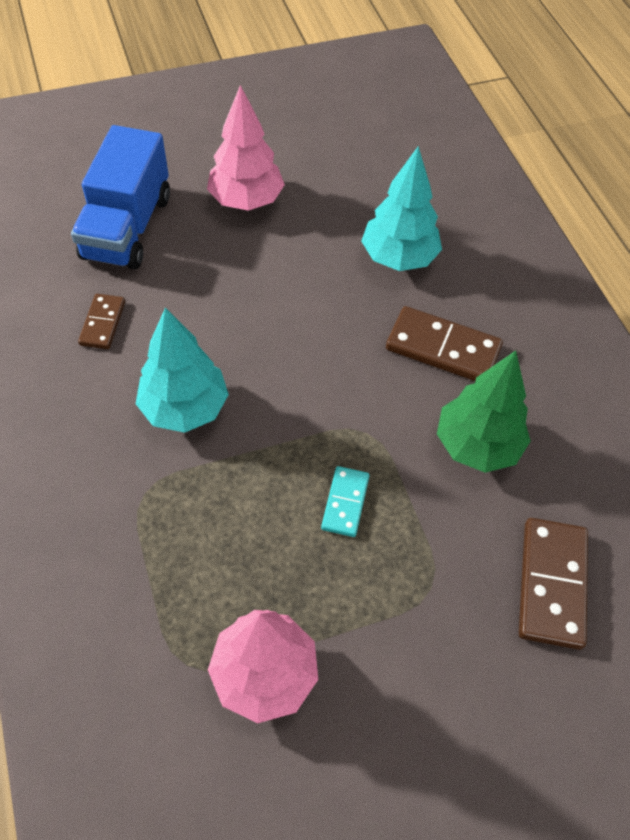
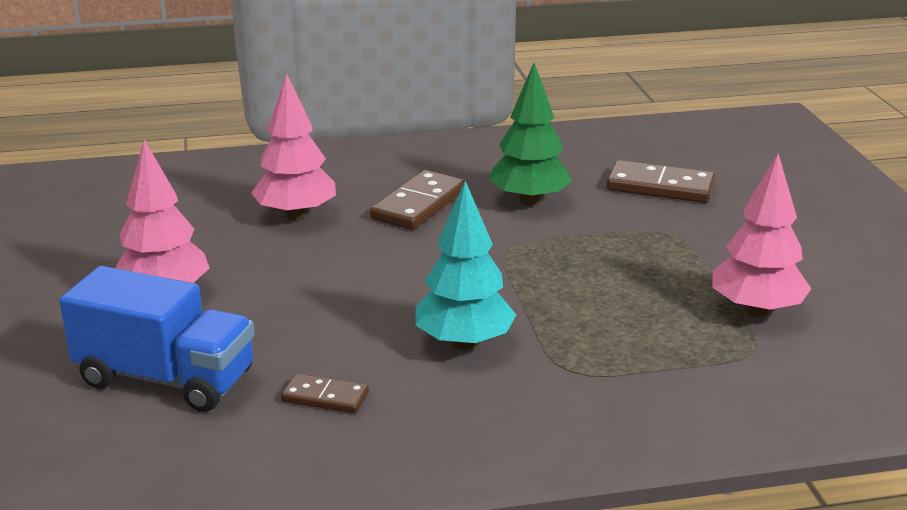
camera: 80 degrees left, 30 degrees down
turquoise domino [321,466,370,537] -> none
turquoise tree [361,146,442,271] -> pink tree [251,74,336,220]

